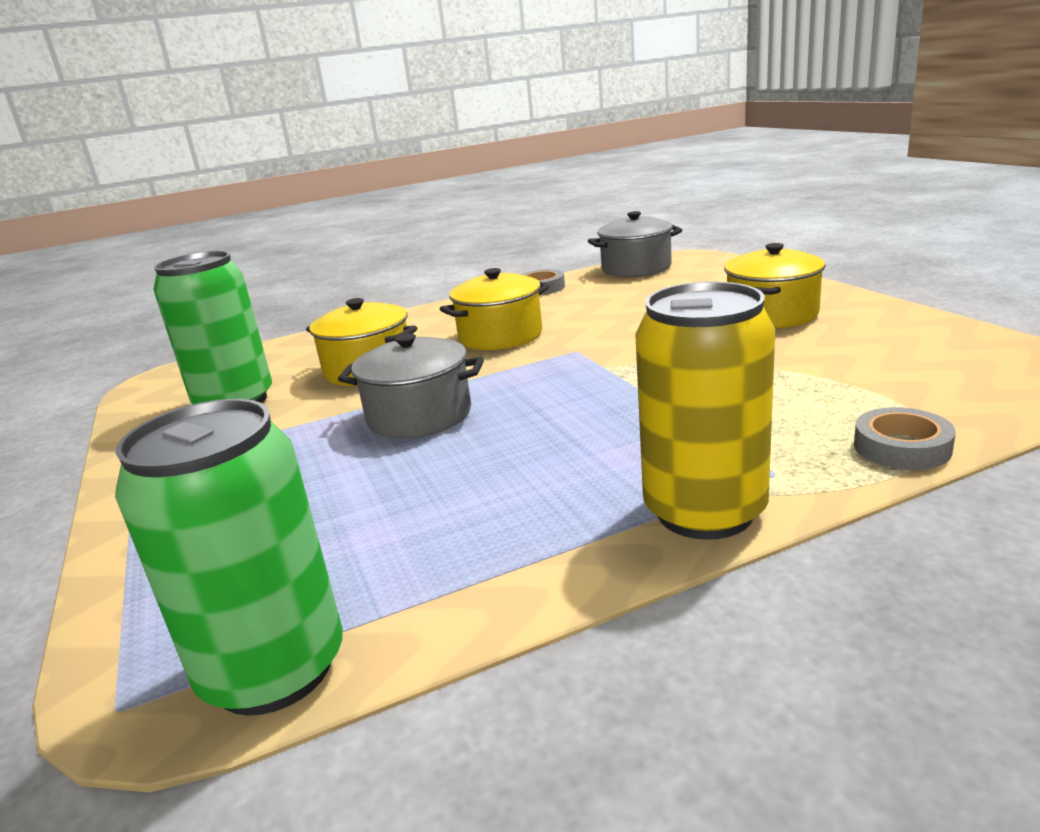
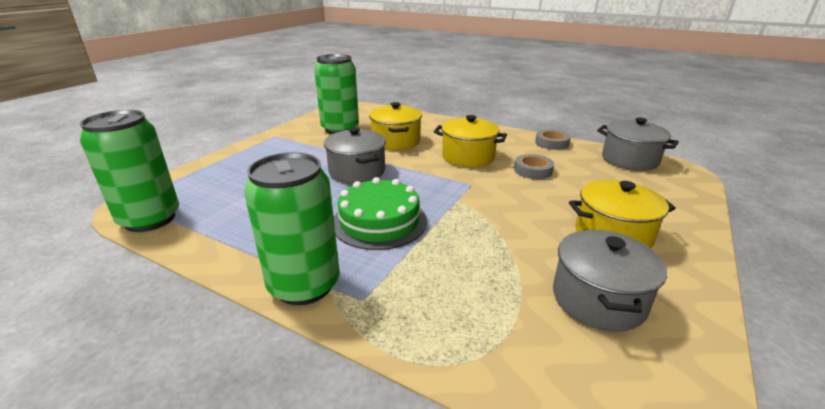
camera: 50 degrees right, 5 degrees up
yellow can [635,281,775,540] -> green can [244,152,340,305]
grey tape [854,407,956,470] -> grey tape moved to [514,154,554,179]
none -> green cake [334,177,427,250]
none -> grey pot [553,229,667,332]

